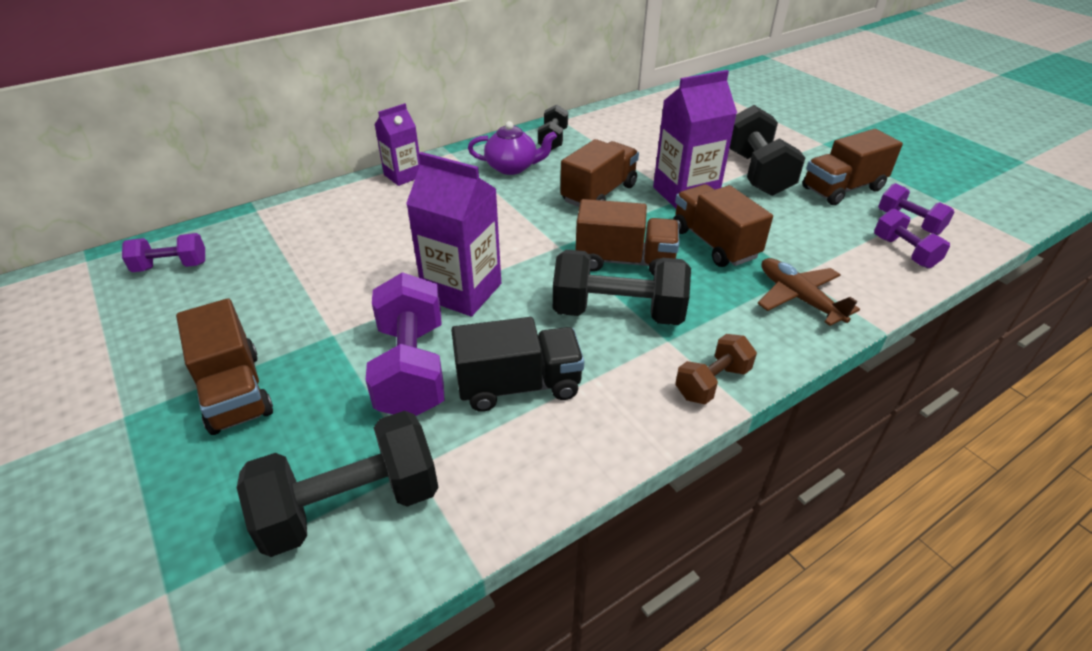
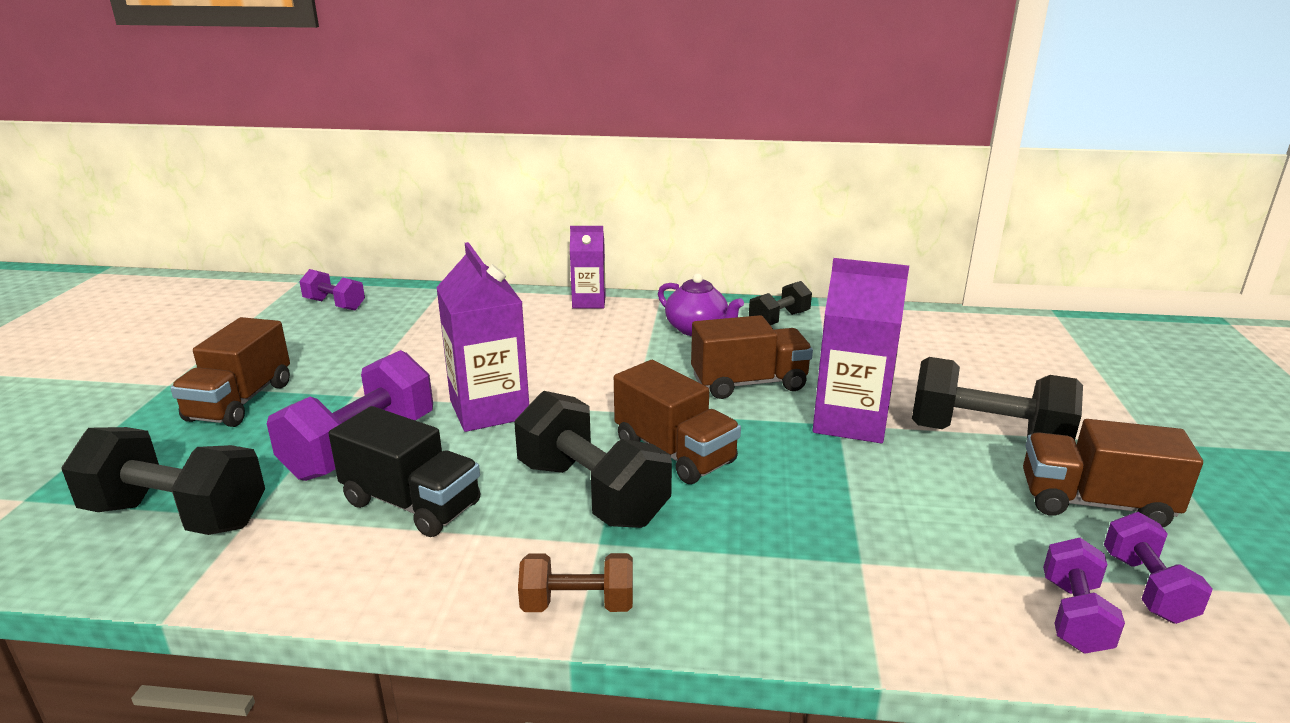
camera: 40 degrees right, 15 degrees down
brown truck [673,184,773,267] -> none
black dumbbell [729,105,805,196] -> black dumbbell turned 75 degrees clockwise [912,357,1083,440]
brown plane [758,258,860,326] -> none

